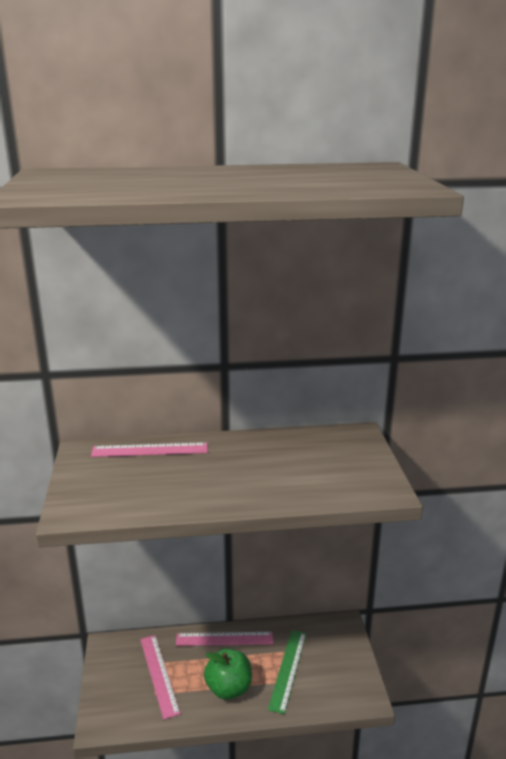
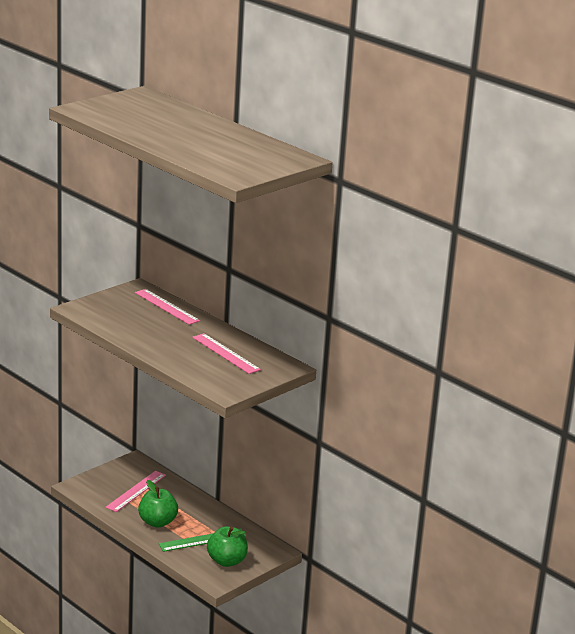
camera: 50 degrees right, 0 degrees up
pink ruler [176,632,273,646] -> pink ruler moved to [192,333,261,374]
none -> green apple [207,526,248,567]

